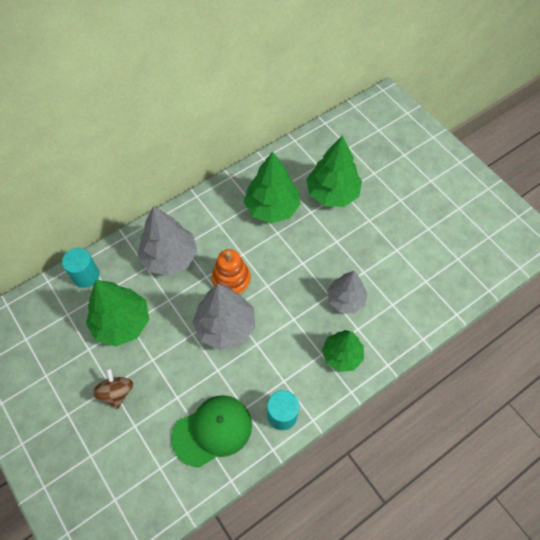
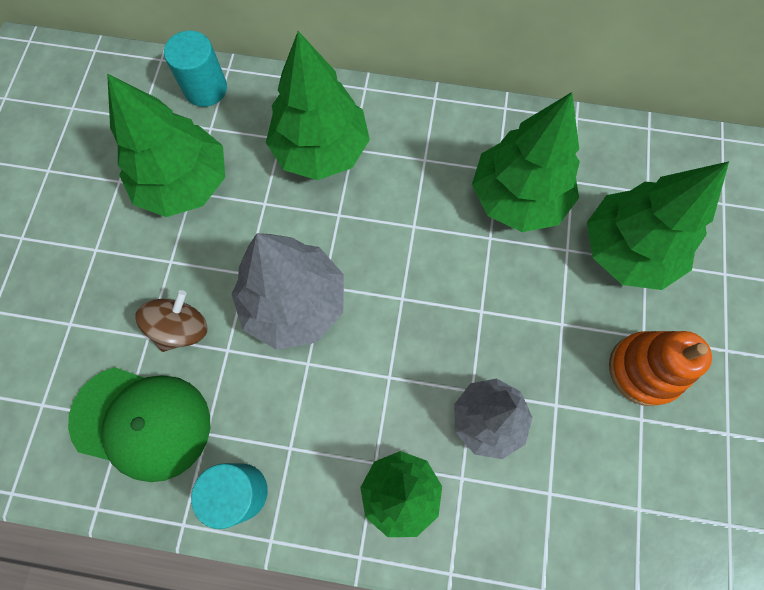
camera: 45 degrees right, 10 degrees up
brown spinning top [92,368,133,409] -> brown spinning top moved to [136,290,208,352]
grey tree [138,206,197,276] -> green tree [266,31,370,180]
orange stacking toy [212,249,251,294] -> orange stacking toy moved to [609,331,712,406]

